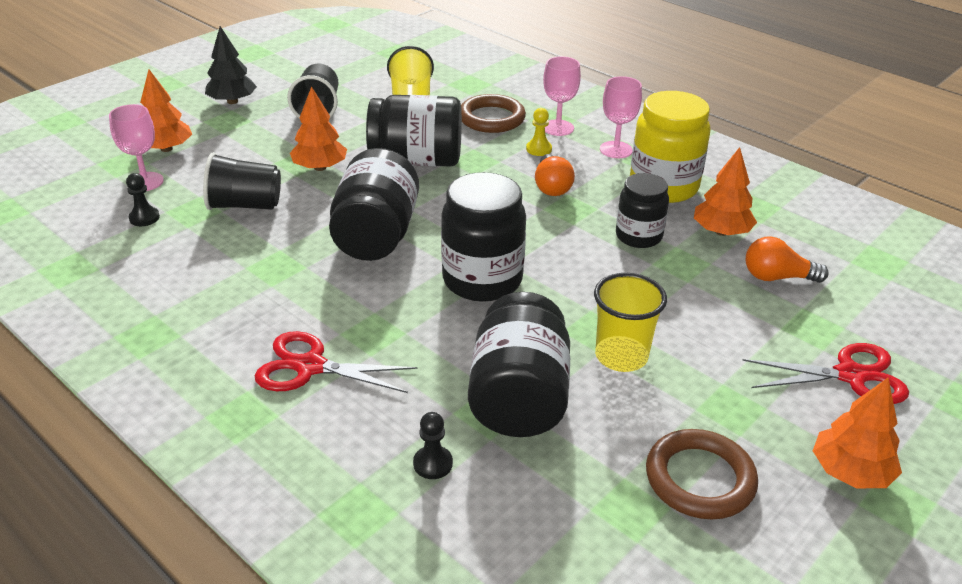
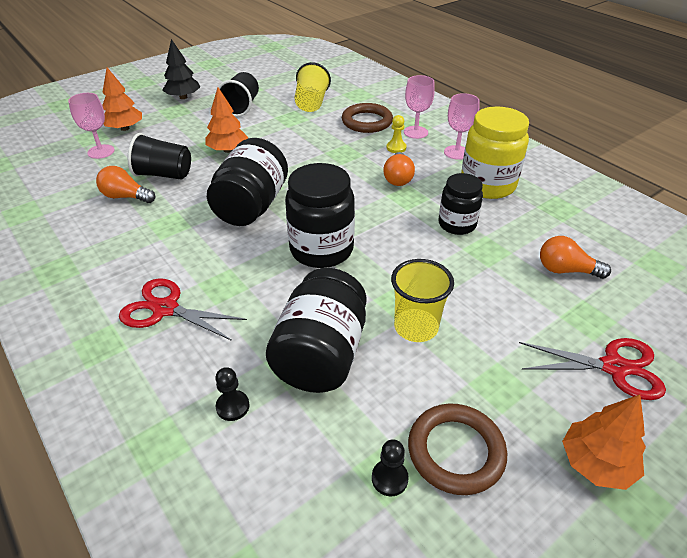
camera: 10 degrees right, 5 degrees up
black pawn [126,173,160,226] -> black pawn moved to [372,439,409,496]
black jar [366,95,462,167] -> none
orange tree [694,147,757,236] -> none
none -> orange light bulb [96,166,156,203]

